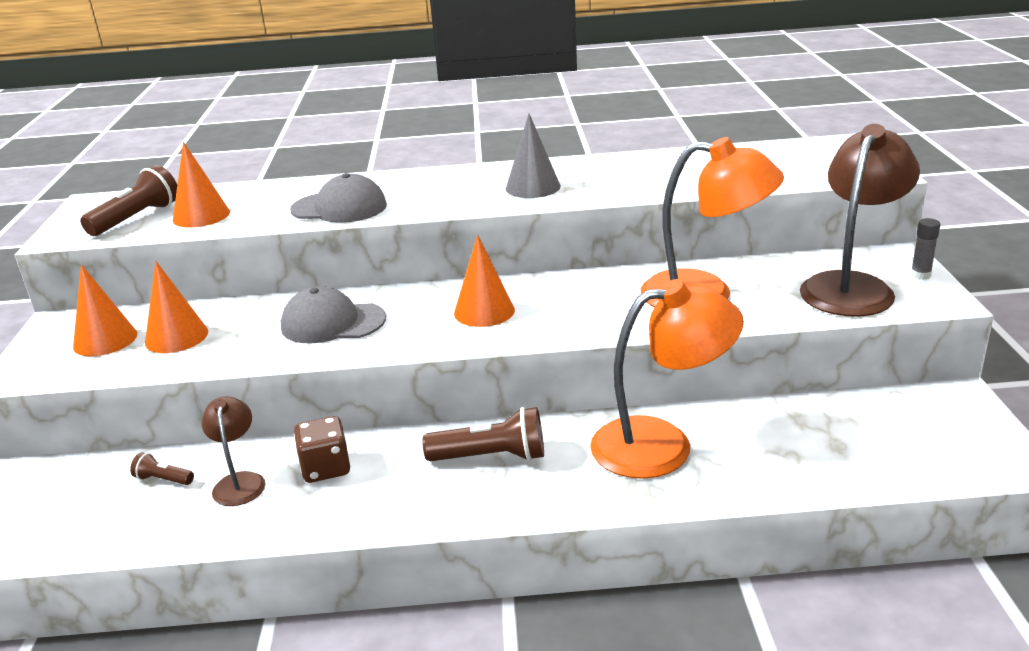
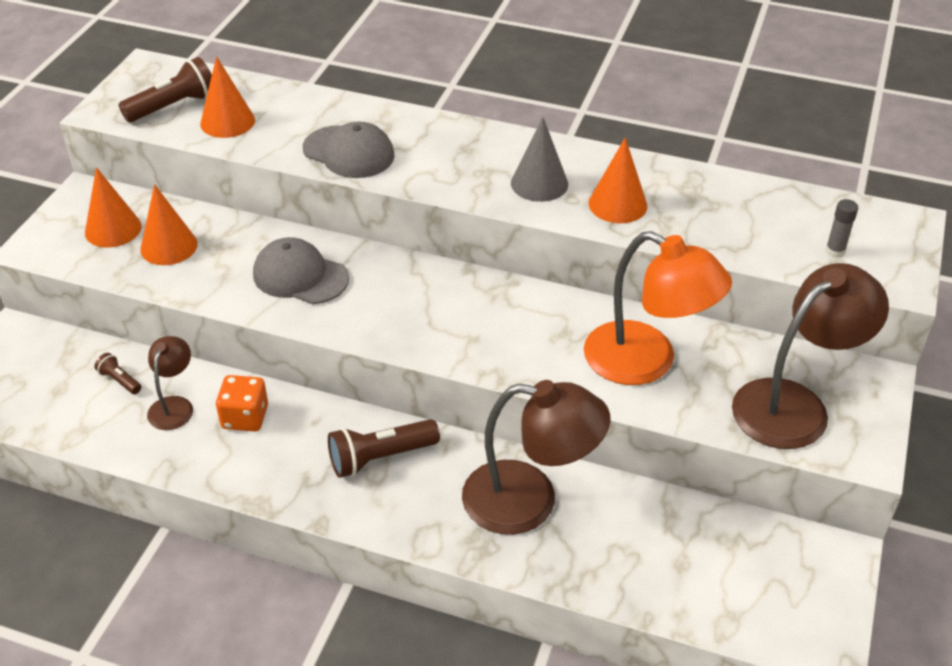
camera: 20 degrees right, 15 degrees up
brown dice [294,416,350,483] -> orange dice [216,375,268,432]
brown flashlight [422,407,544,461] -> brown flashlight turned 135 degrees clockwise [328,419,440,478]
orange cone [454,235,515,327] -> orange cone moved to [588,138,647,223]
orange lamp [590,279,744,479] -> brown lamp [462,380,610,535]
grey glue stick [911,218,940,280] -> grey glue stick moved to [825,199,858,258]

